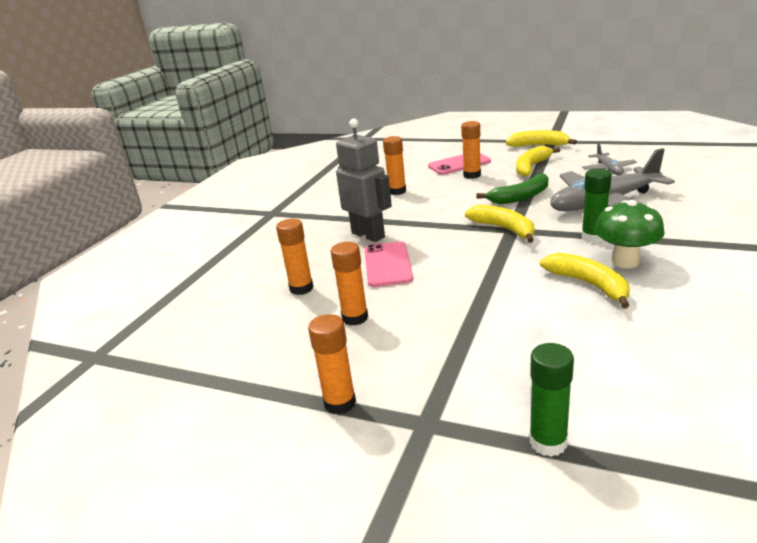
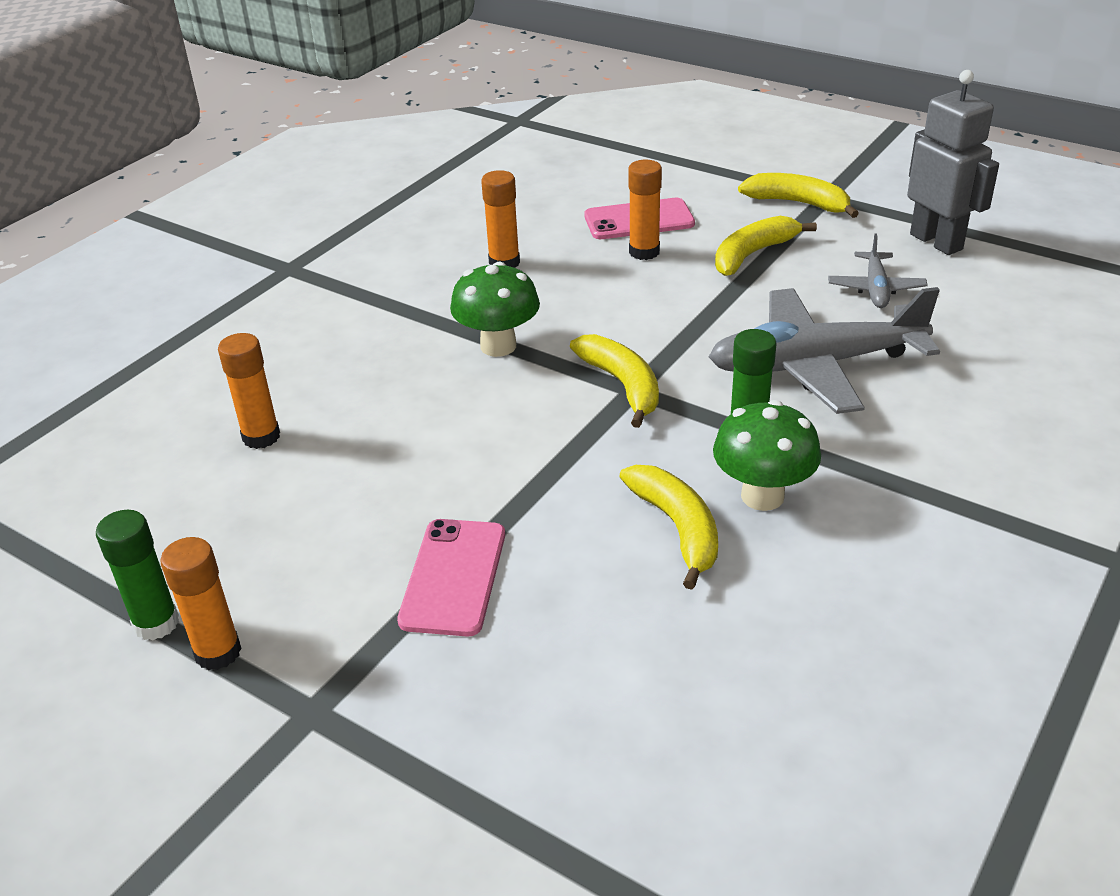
camera: 10 degrees right, 10 degrees up
orange glue stick [330,242,368,326] -> none
grey robot [336,118,392,242] -> grey robot moved to [907,70,999,255]
pink phone [365,241,413,287] -> pink phone moved to [397,519,505,636]
green banana [476,173,548,204] -> none
green glue stick [529,343,574,457] -> green glue stick moved to [96,510,179,640]
none -> green mushroom [450,262,540,357]

